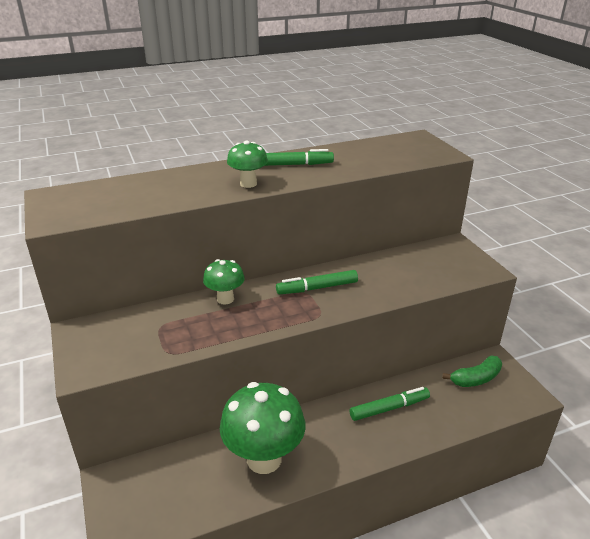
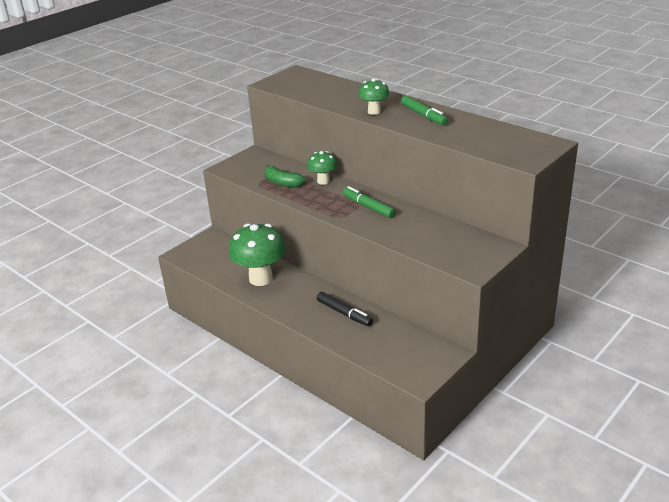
camera: 65 degrees right, 0 degrees up
green marker [350,387,430,421] -> black marker [316,292,373,327]
green banana [442,356,502,387] -> green banana moved to [265,165,305,187]

